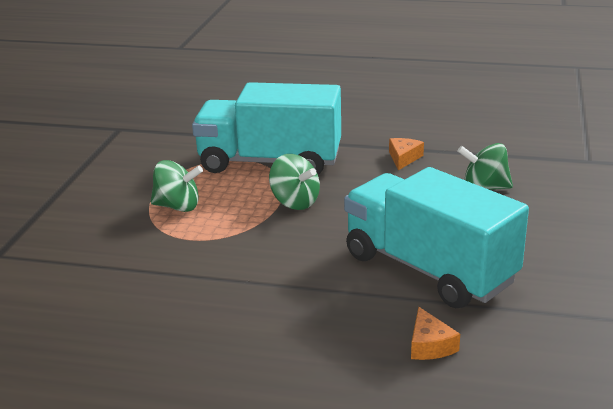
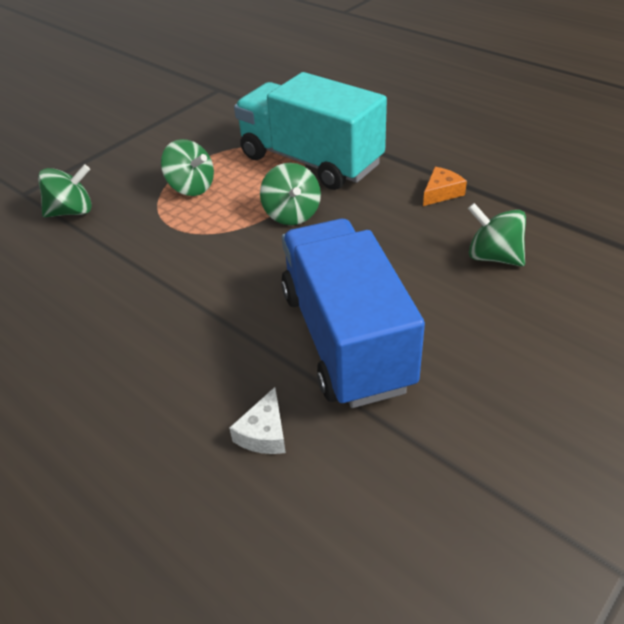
camera: 30 degrees right, 15 degrees up
turquoise truck [344,167,529,308] -> blue truck [281,219,425,408]
orange cheese [411,307,460,360] -> white cheese [229,387,286,454]
none -> green spinning top [38,164,92,217]

